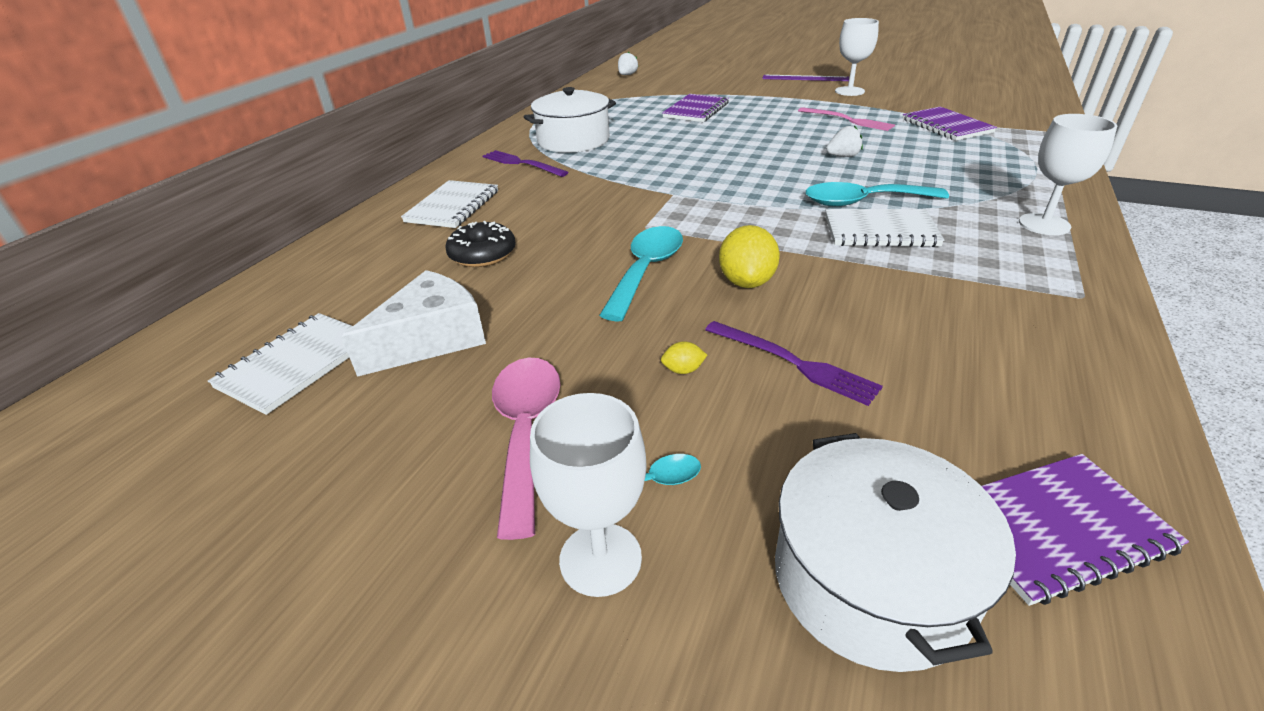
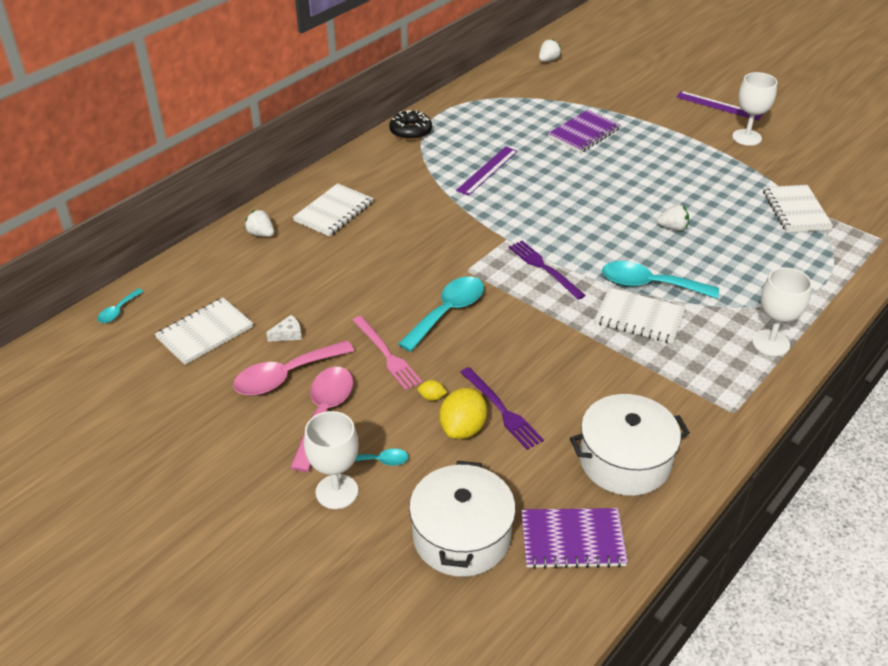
camera: 15 degrees right, 5 degrees up
white cheese [341,270,486,377] -> white cheese [266,315,302,342], size x0.42
black donut [445,221,516,267] -> black donut moved to [389,110,432,140]
purple fork [483,150,568,177] -> purple fork moved to [509,241,586,300]
white pot [524,87,616,153] -> white pot moved to [570,394,690,496]
yellow lemon [719,225,780,288] -> yellow lemon moved to [439,388,487,439]
pink fork [798,107,895,131] -> pink fork moved to [352,316,422,390]
purple notebook [902,107,997,141] -> white notebook [763,185,833,232]
none -> turquoise spoon [97,289,144,323]
none -> pink spoon [233,340,354,396]
none -> white strawberry [245,209,274,237]
none -> purple ruler [456,146,518,196]

